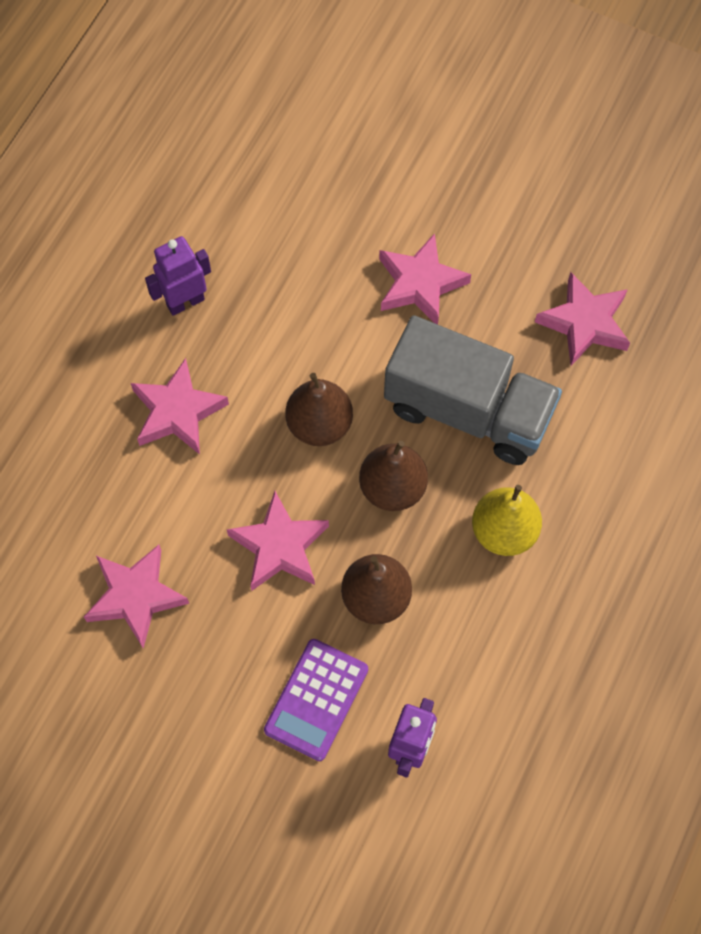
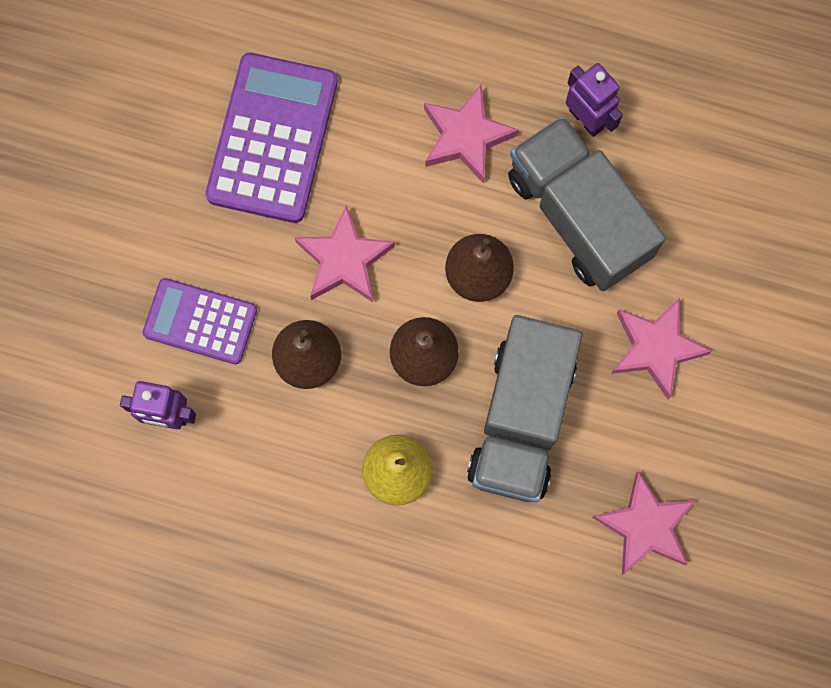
camera: 80 degrees right, 10 degrees up
pink star [84,545,189,648] -> purple calculator [205,53,338,223]
none -> grey truck [508,116,666,291]

